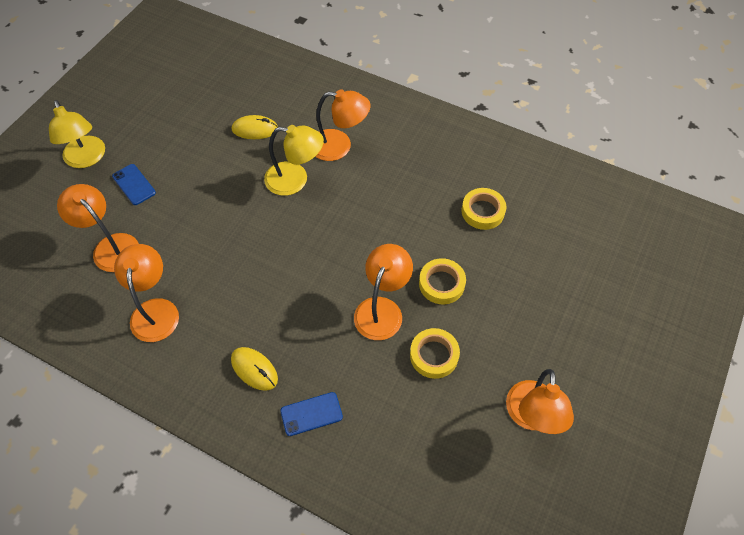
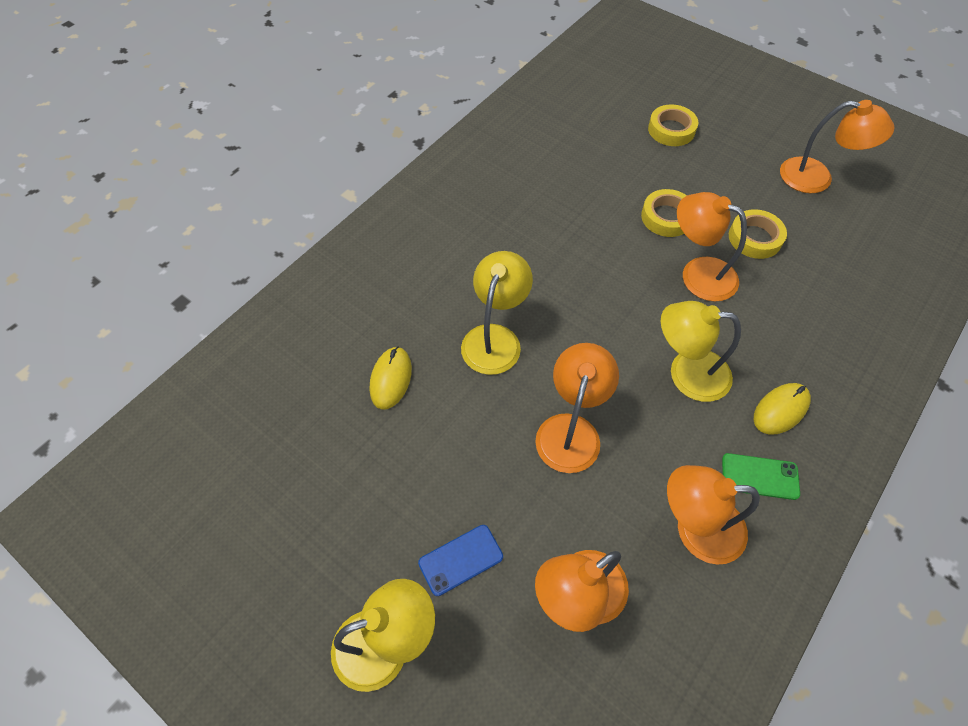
camera: 80 degrees left, 0 degrees up
blue phone [280,392,343,436] -> none
orange lamp [315,89,370,161] -> orange lamp moved to [535,343,619,473]
yellow tape [462,188,506,230] -> yellow tape moved to [648,104,698,146]
none -> yellow lamp [661,301,741,402]
none -> green phone [722,453,800,500]

